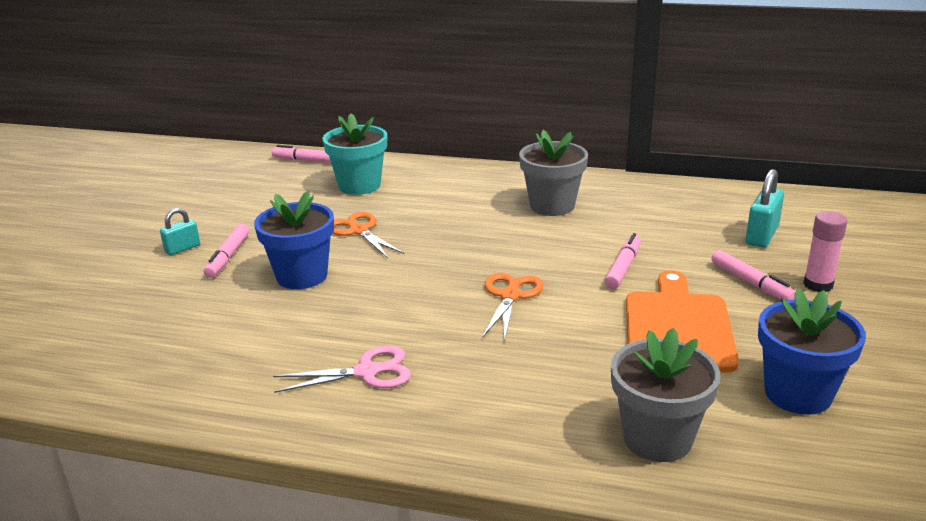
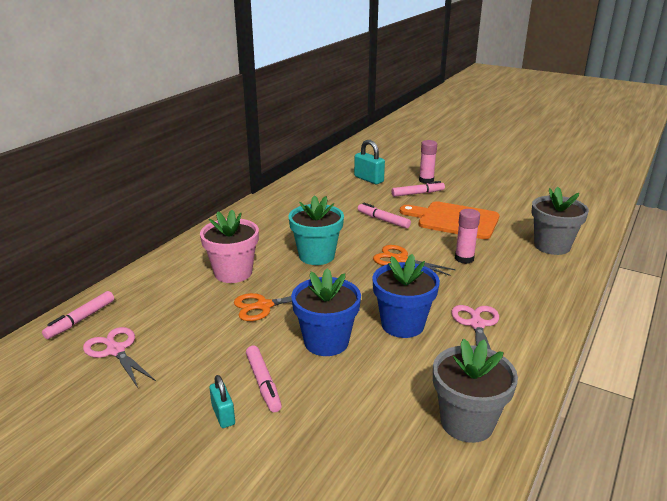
camera: 75 degrees left, 0 degrees up
pink marker [204,224,249,278] -> pink marker turned 45 degrees clockwise [246,346,282,412]
turquoise flower pot [323,113,387,195] -> turquoise flower pot moved to [288,195,344,265]
grey flower pot [519,130,588,216] -> grey flower pot moved to [433,339,518,443]
blue flower pot [758,288,866,415] -> blue flower pot moved to [372,254,440,338]
none -> pink scissors [83,327,156,388]
none -> pink flower pot [200,210,259,283]
none -> pink glue stick [455,209,480,264]

